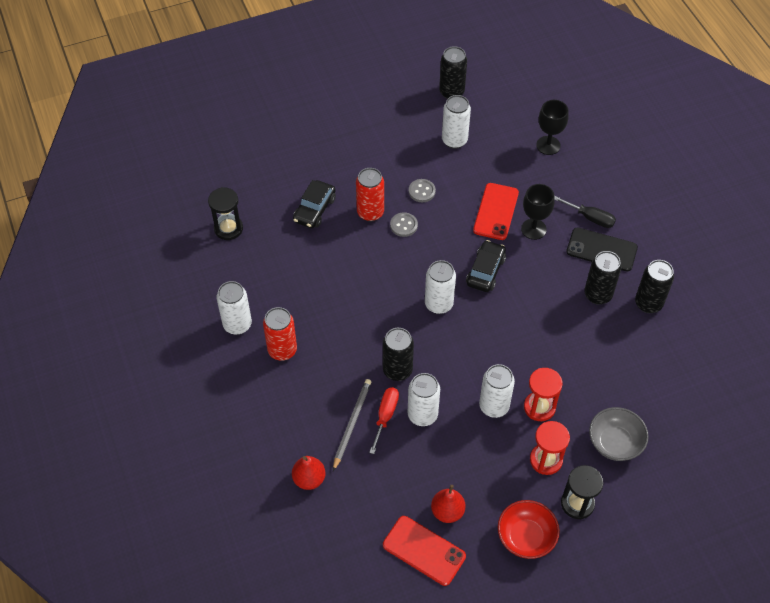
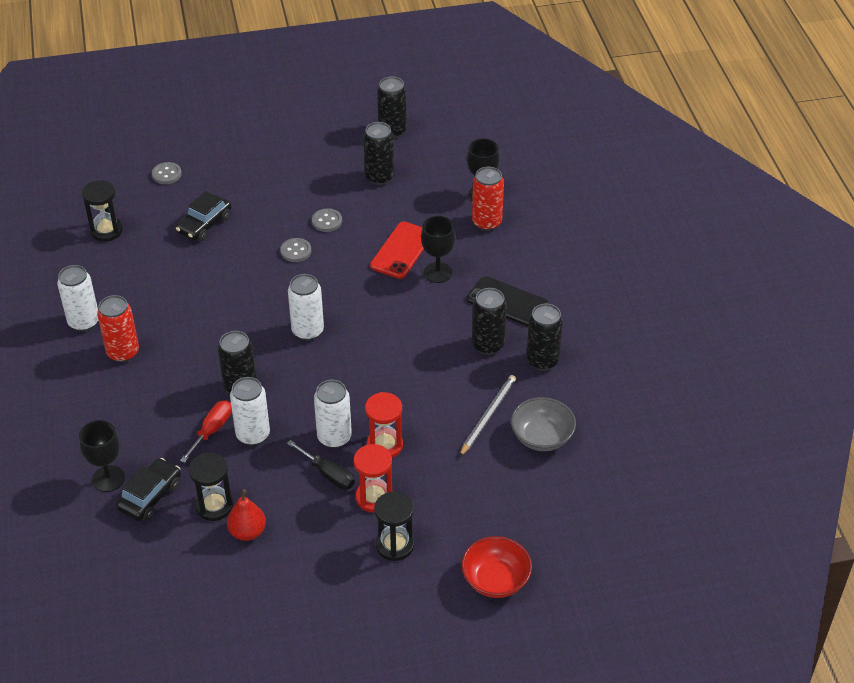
camera: 10 degrees right, 10 degrees down
red pear [292,456,326,490] -> black goblet [79,420,125,492]
grey pencil [333,379,371,471] -> grey pencil moved to [459,375,516,457]
red can [356,168,384,222] -> red can moved to [472,167,504,231]
red phone [383,516,466,586] -> none
white can [442,95,471,149] -> black can [363,122,394,185]
black car [466,240,506,292] -> black car moved to [116,458,181,521]
red bowl [498,500,560,559] -> red bowl moved to [461,536,532,598]
black screwdriver [554,196,616,228] -> black screwdriver moved to [287,440,355,489]
grey bowl [589,407,649,461] -> grey bowl moved to [511,397,576,451]
none -> grey button [152,162,182,184]
none -> black hourglass [189,452,233,521]

